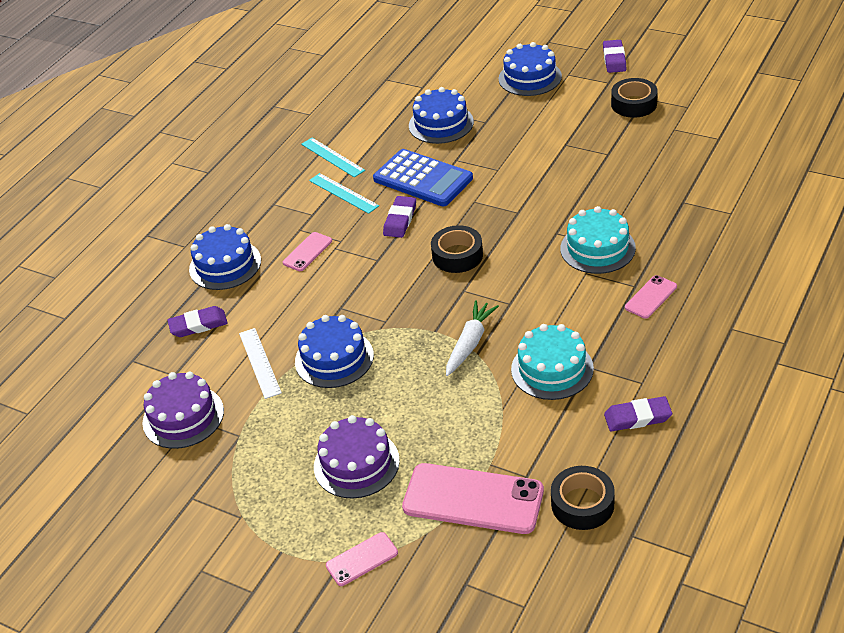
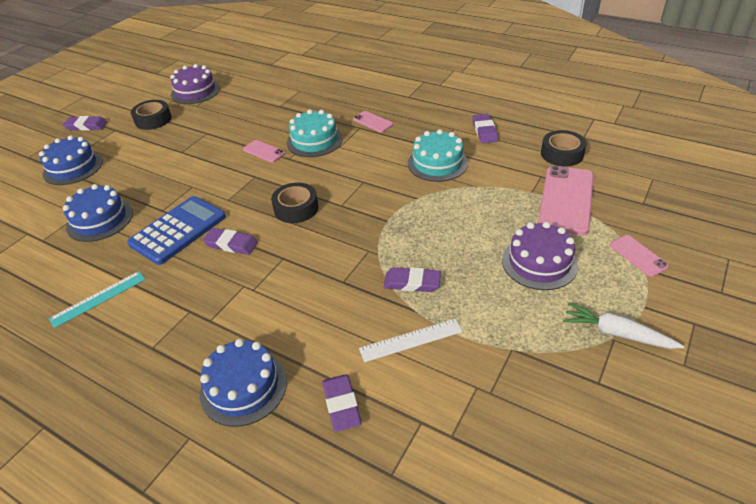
camera: 90 degrees left, 0 degrees up
purple cake [142,372,224,449] -> purple cake moved to [170,64,220,104]
pink phone [283,232,332,271] -> pink phone moved to [243,140,285,163]
blue cake [295,315,374,388] -> purple eraser [383,267,441,292]
turquoise ruler [309,173,379,214] -> none
white carrot [446,300,499,376] -> white carrot moved to [563,302,684,349]

